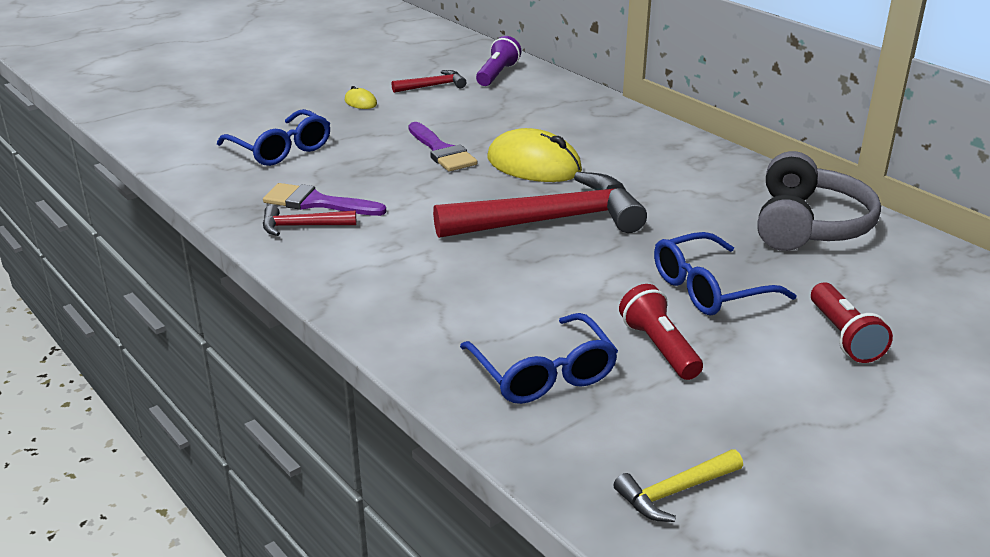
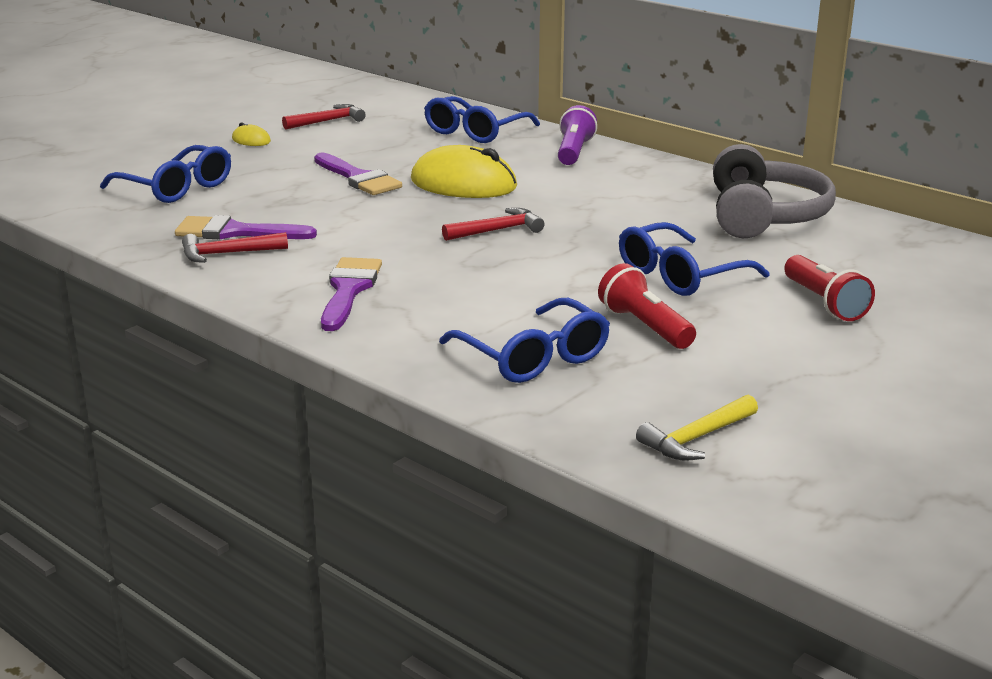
camera: 10 degrees left, 5 degrees down
red hammer [433,172,647,238] -> red hammer [442,208,544,241], size x0.46
purple flashlight [476,36,521,86] -> purple flashlight moved to [558,105,597,165]
none -> purple brush [321,257,382,331]
none -> blue glasses [424,96,540,143]

